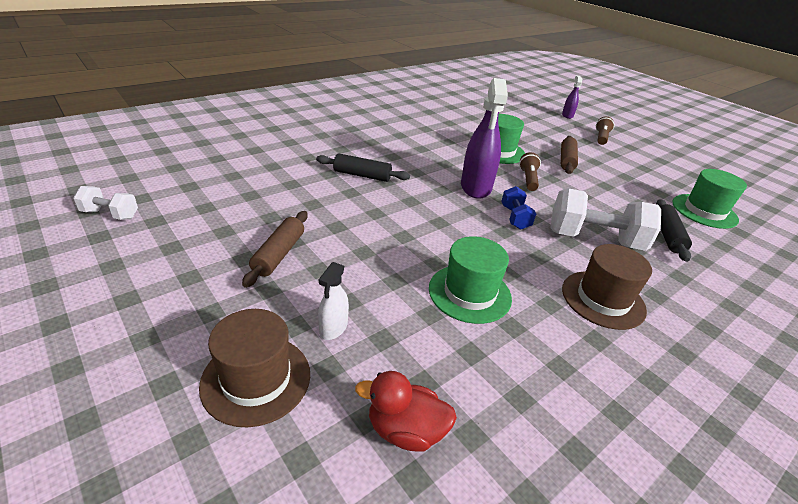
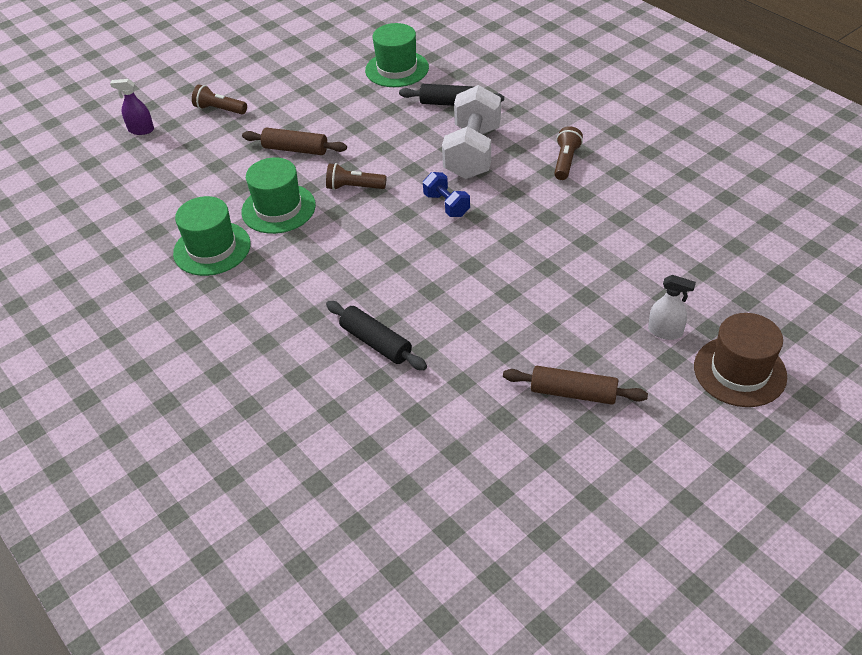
camera: 85 degrees left, 10 degrees up
white dumbbell [73,186,138,220] -> none
black rolling pin [316,153,410,182] -> black rolling pin turned 60 degrees counterclockwise [326,301,427,370]
red duck [355,371,457,451] -> none
green hat [429,236,512,324] -> green hat moved to [173,196,251,276]
purple spray bottle [461,78,508,199] -> none
blue dumbbell [501,186,536,230] -> blue dumbbell turned 60 degrees clockwise [423,172,470,217]
brown hat [562,244,652,330] -> brown flashlight [554,126,583,180]

